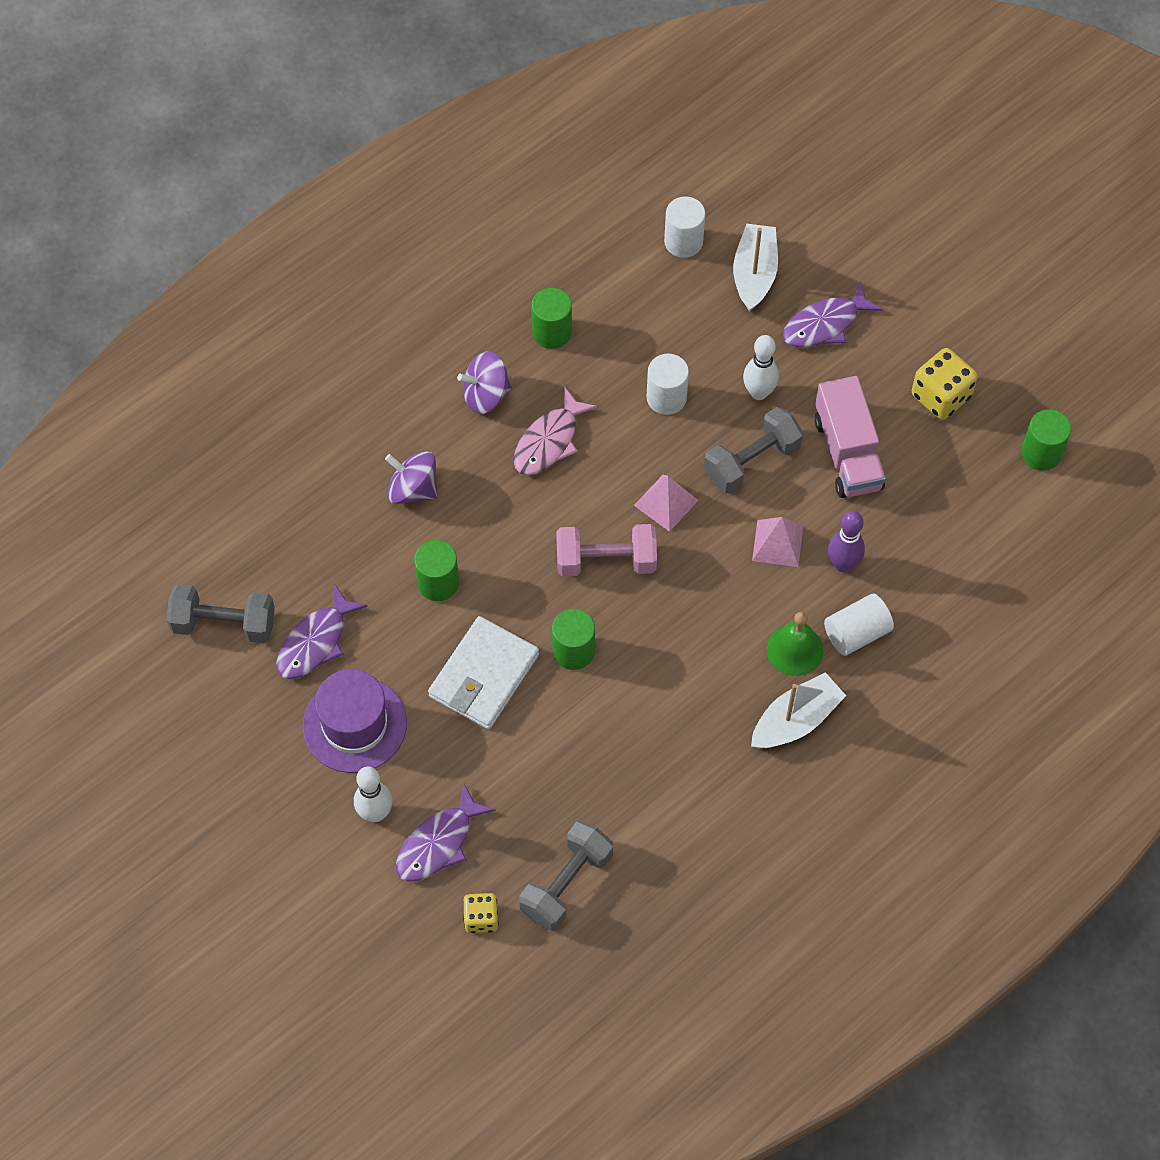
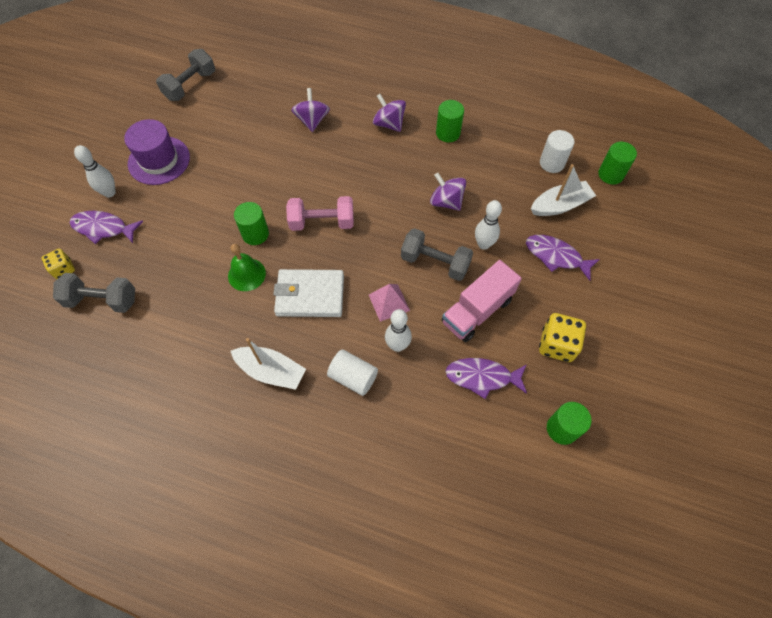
camera: 60 degrees right, 0 degrees up
grey dumbbell [167,584,275,643] -> grey dumbbell turned 60 degrees clockwise [156,49,215,101]
purple fish [276,585,368,679] -> purple fish moved to [445,358,527,399]
green cylinder [414,540,459,601] -> green cylinder moved to [598,142,637,185]
white wallet [428,616,539,729] -> white wallet moved to [273,269,344,317]
pink fish [514,388,597,475] -> none
pink dumbbell [556,524,657,577] -> pink dumbbell turned 60 degrees counterclockwise [286,196,354,231]
pink pyramid [634,475,698,532] -> none
white cylinder [647,354,689,415] -> purple spinning top [430,173,466,211]
green bell [767,612,823,676] -> green bell moved to [228,244,266,291]
purple bowling pin [828,511,865,572] -> white bowling pin [385,309,412,352]

